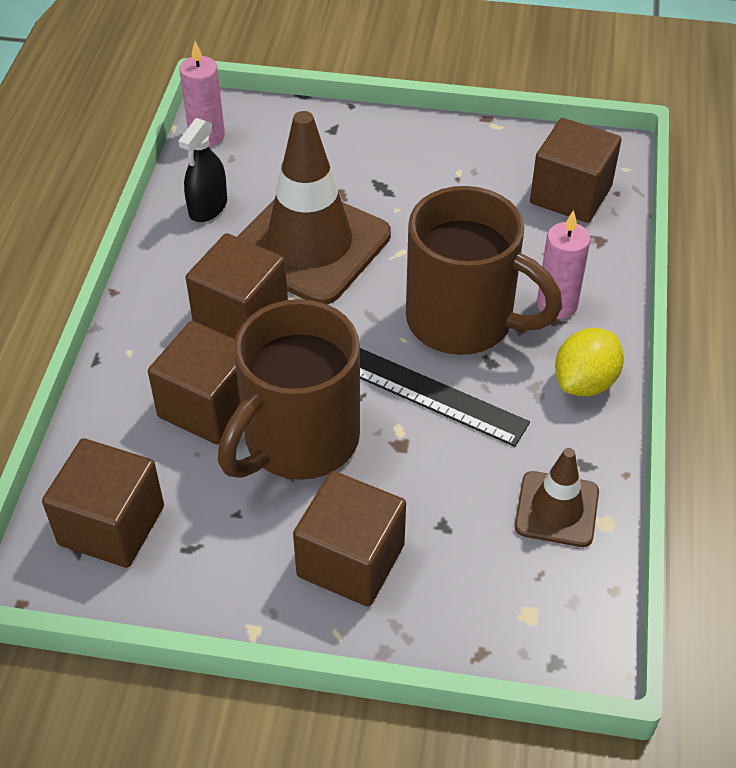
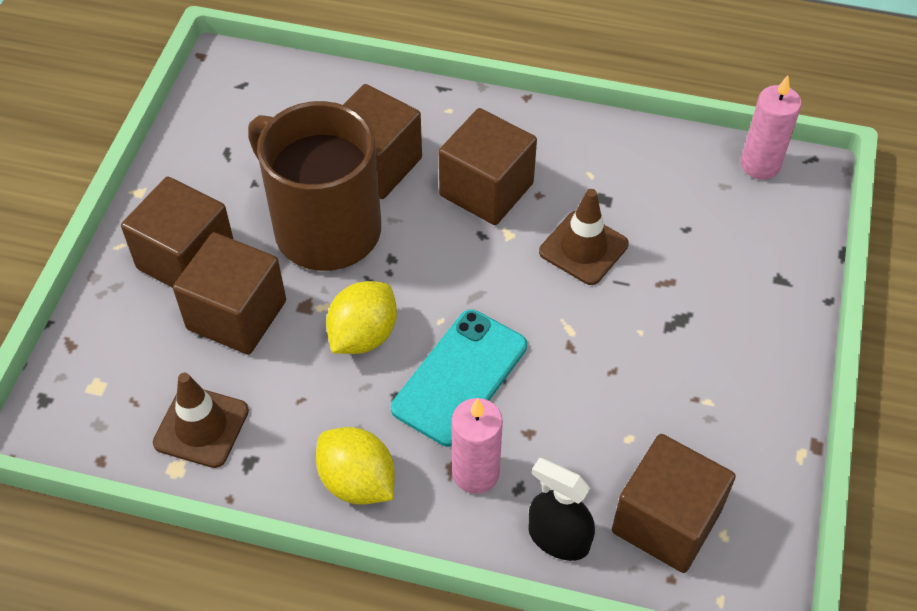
camera: 95 degrees right, 5 degrees up
brown cube [42,438,164,568] -> brown cube moved to [173,233,286,355]
black spray bottle [178,118,227,222] -> black spray bottle moved to [529,458,595,561]
brown traffic cone [237,111,391,304] -> brown traffic cone [539,189,629,285], size x0.51
black ruler [360,348,530,447] -> yellow lemon [326,281,397,354]
brown mug [406,186,562,355] -> turquoise phone [391,309,527,447]

